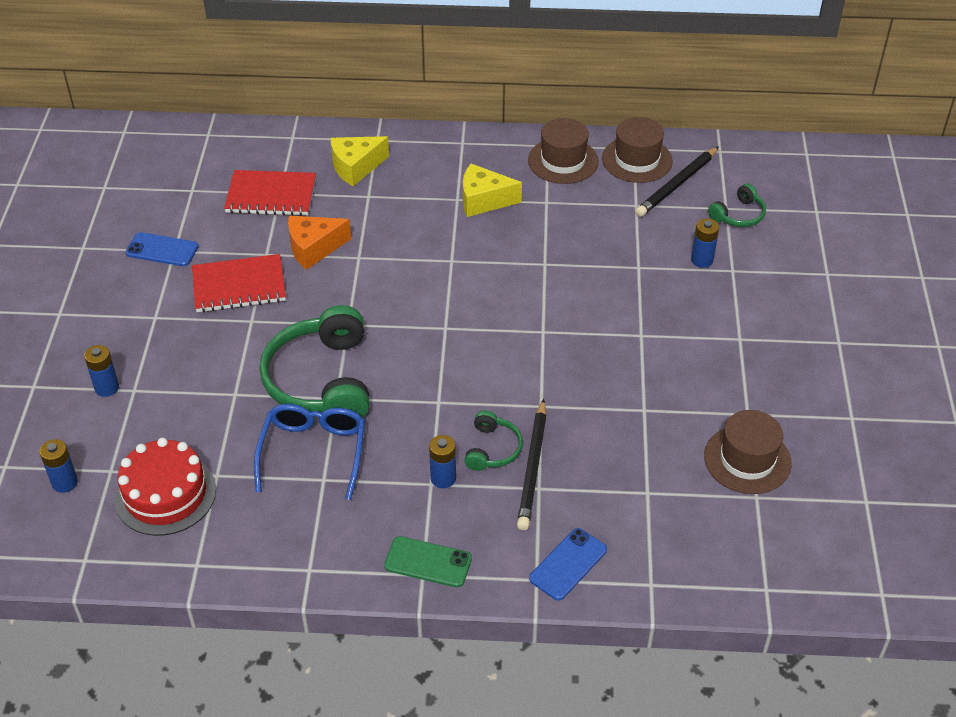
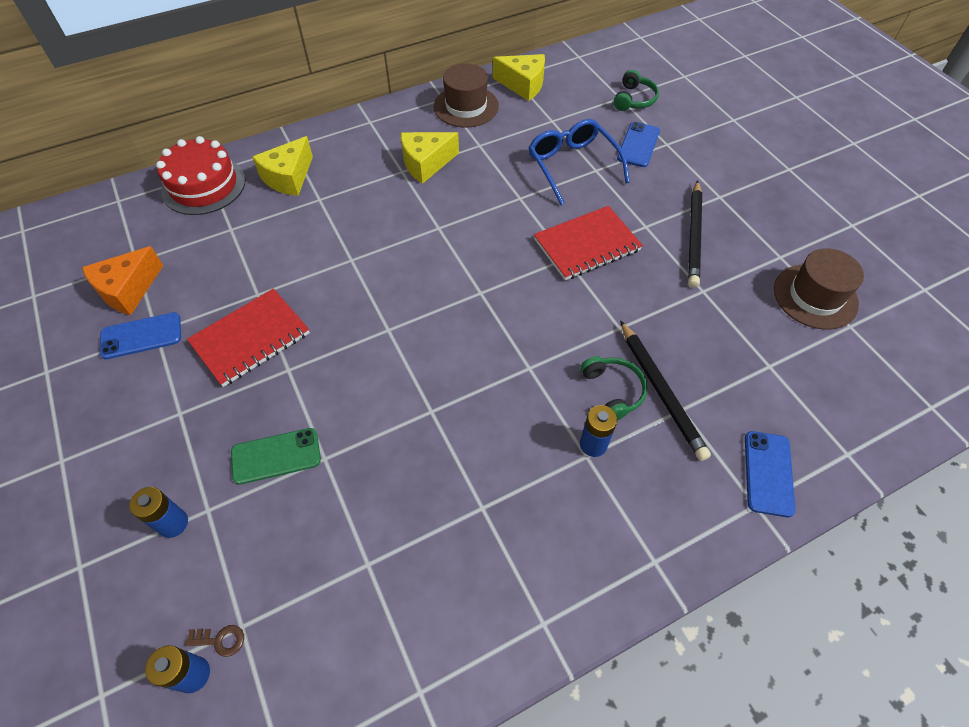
camera: 30 degrees left, 10 degrees up
red cake [115,438,216,536] -> red cake moved to [156,136,245,215]
red notebook [224,170,316,216] -> red notebook moved to [534,206,643,280]
blue glasses [254,404,365,500] -> blue glasses moved to [528,119,630,205]
green headphones [259,305,370,418] -> none
orange cheese [288,216,351,270] -> orange cheese moved to [82,246,163,315]
green phone [384,536,472,588] -> green phone moved to [231,428,321,485]
brown hat [602,117,673,183] -> yellow cheese [493,54,545,101]
black pencil [636,146,719,217] -> black pencil moved to [688,180,702,288]
blue battery [691,218,719,268] -> blue phone [617,122,660,167]
none -> brown key [185,625,244,657]

